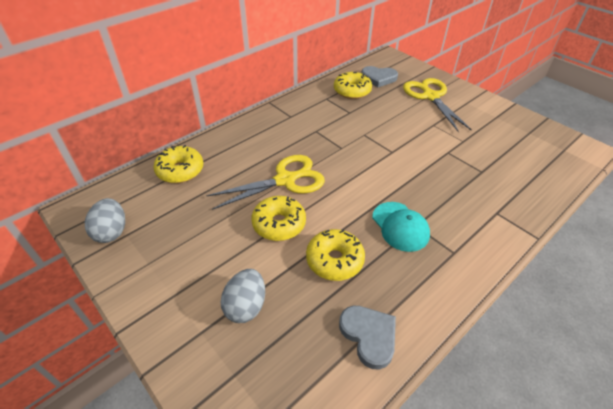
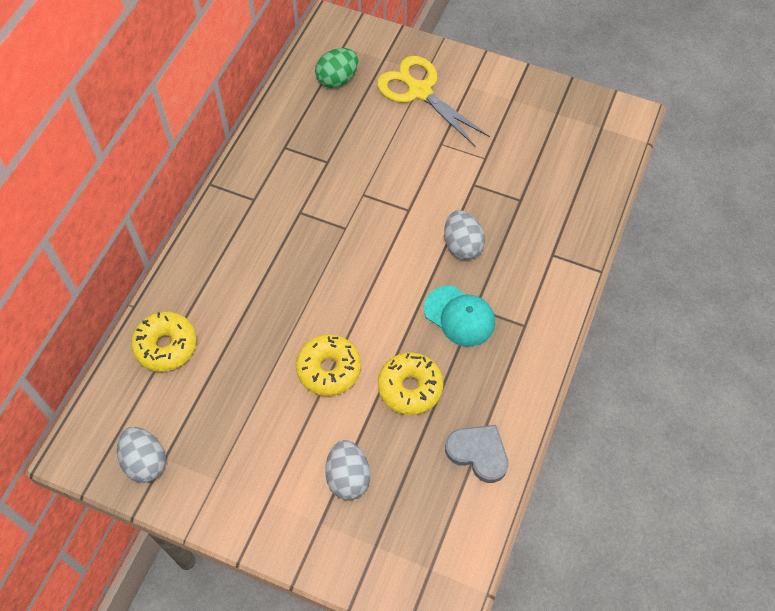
camera: 25 degrees left, 15 degrees up
yellow scissors [206,155,325,210] -> none
yellow donut [334,72,372,99] -> none
grey heart [361,66,398,87] -> green egg [315,48,358,88]
none -> grey egg [444,210,485,260]

